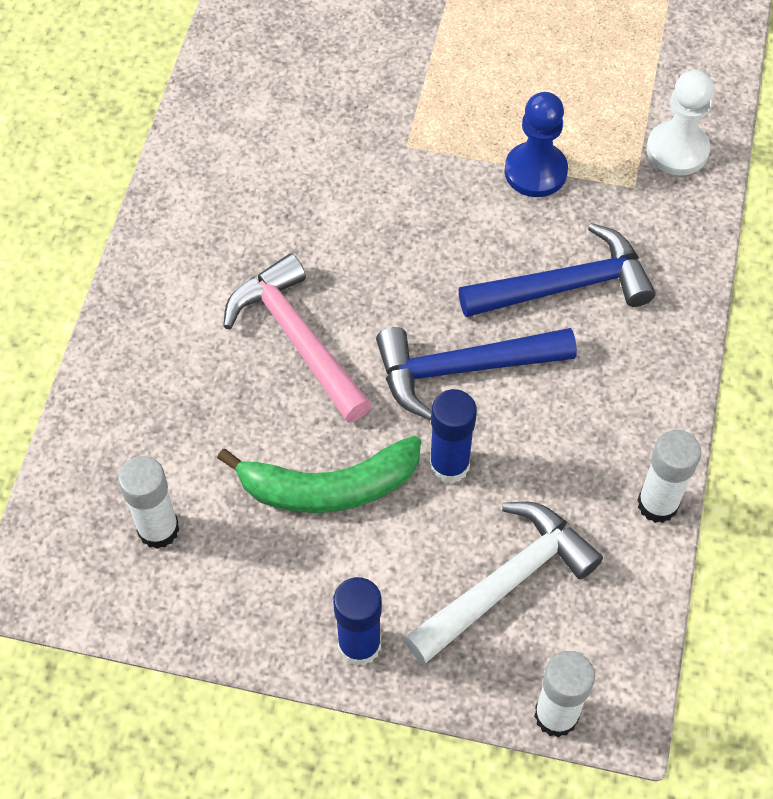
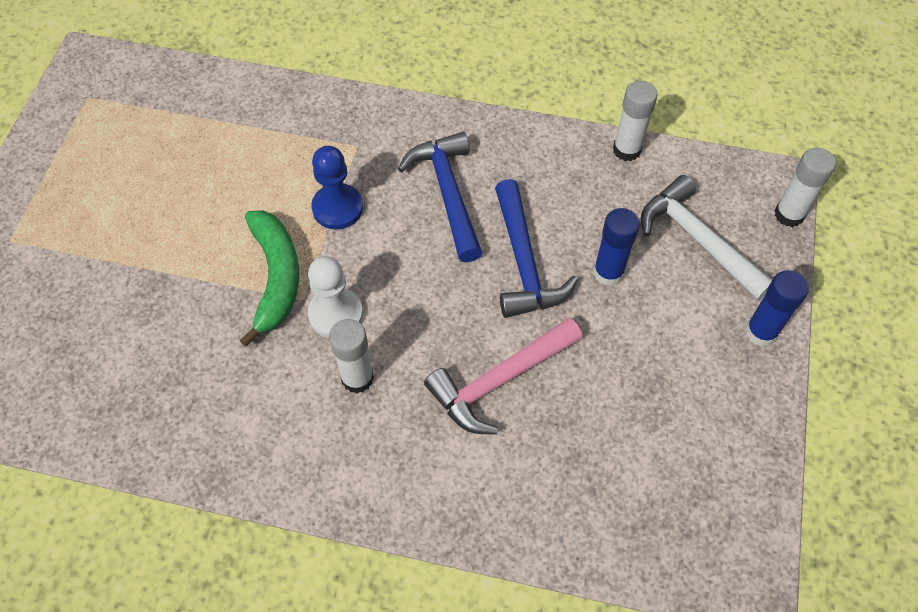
camera: 90 degrees left, 0 degrees up
white glue stick [118,456,179,549] -> white glue stick moved to [329,319,374,393]
green banana [217,435,421,513] -> green banana moved to [240,210,299,347]
white pawn [646,70,714,175] -> white pawn moved to [308,256,363,338]

